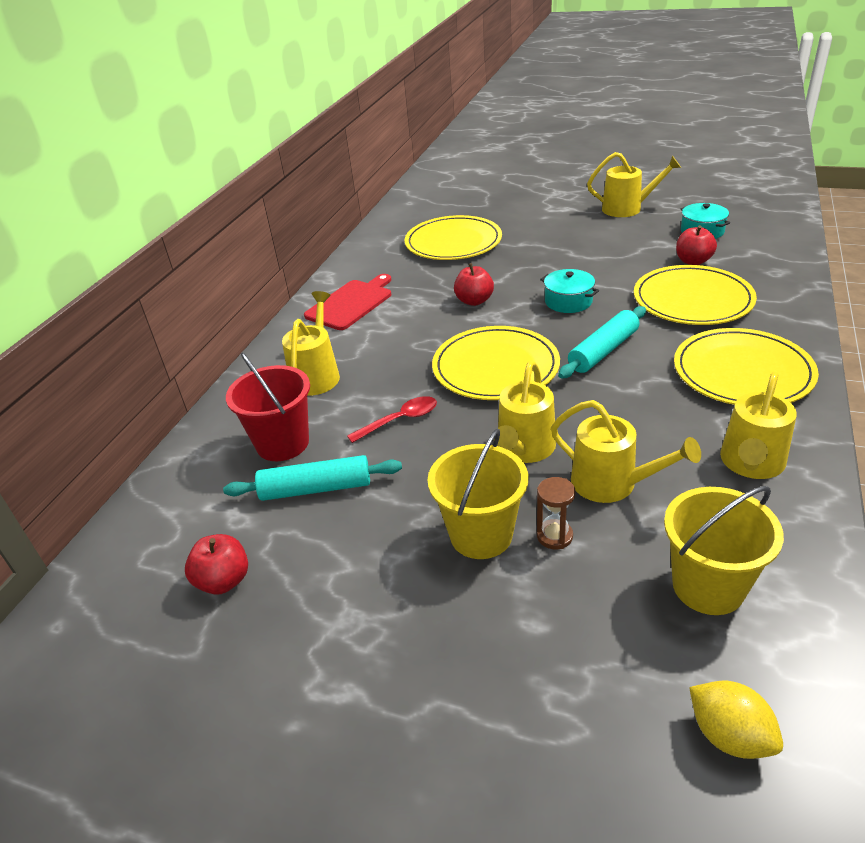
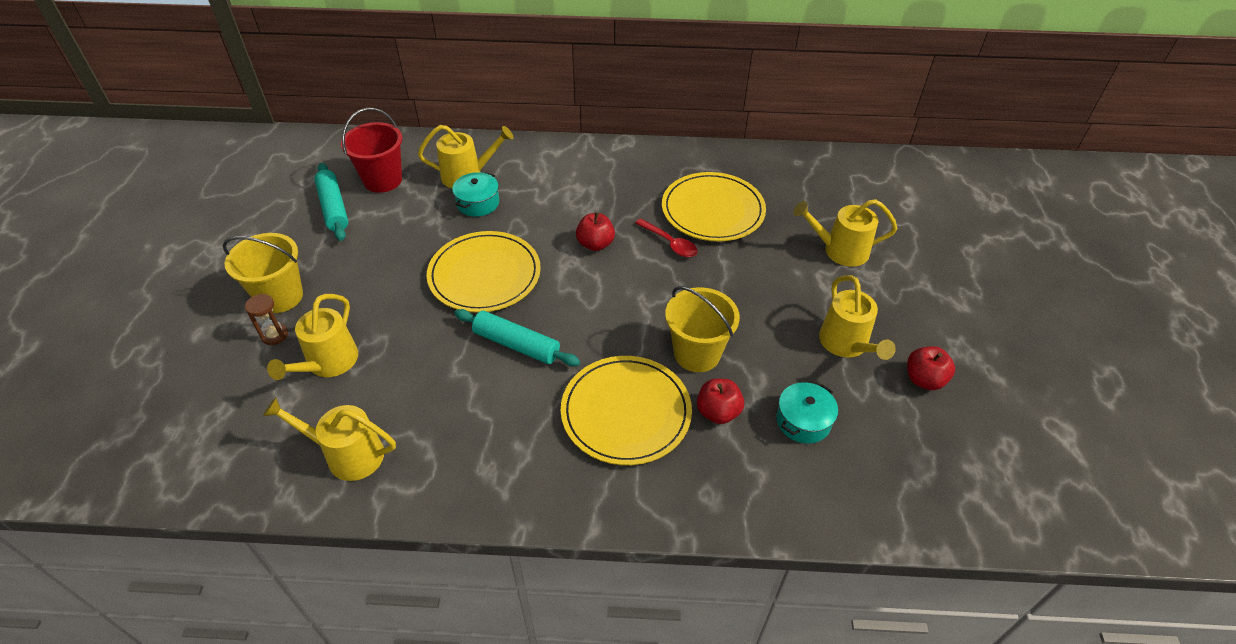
camera: 70 degrees right, 10 degrees up
red apple [185,534,248,595] -> red apple moved to [907,346,955,390]
red cutting board [304,274,391,330] -> none
red spoon [347,396,437,443] -> red spoon moved to [635,219,698,257]
yellow watering can [494,361,556,463] -> yellow watering can moved to [793,199,898,267]
turquoise pot [540,269,599,313] -> turquoise pot moved to [452,172,499,217]
yellow bucket [664,486,784,615] -> yellow bucket moved to [665,286,740,372]
yellow plate [674,328,819,405] -> none
yellow lemon [689,681,783,759] -> none

